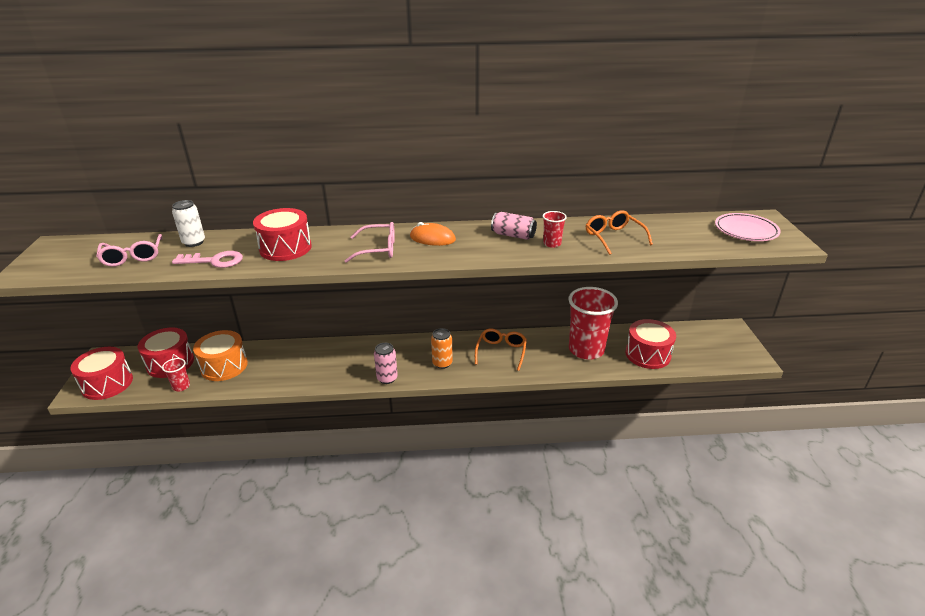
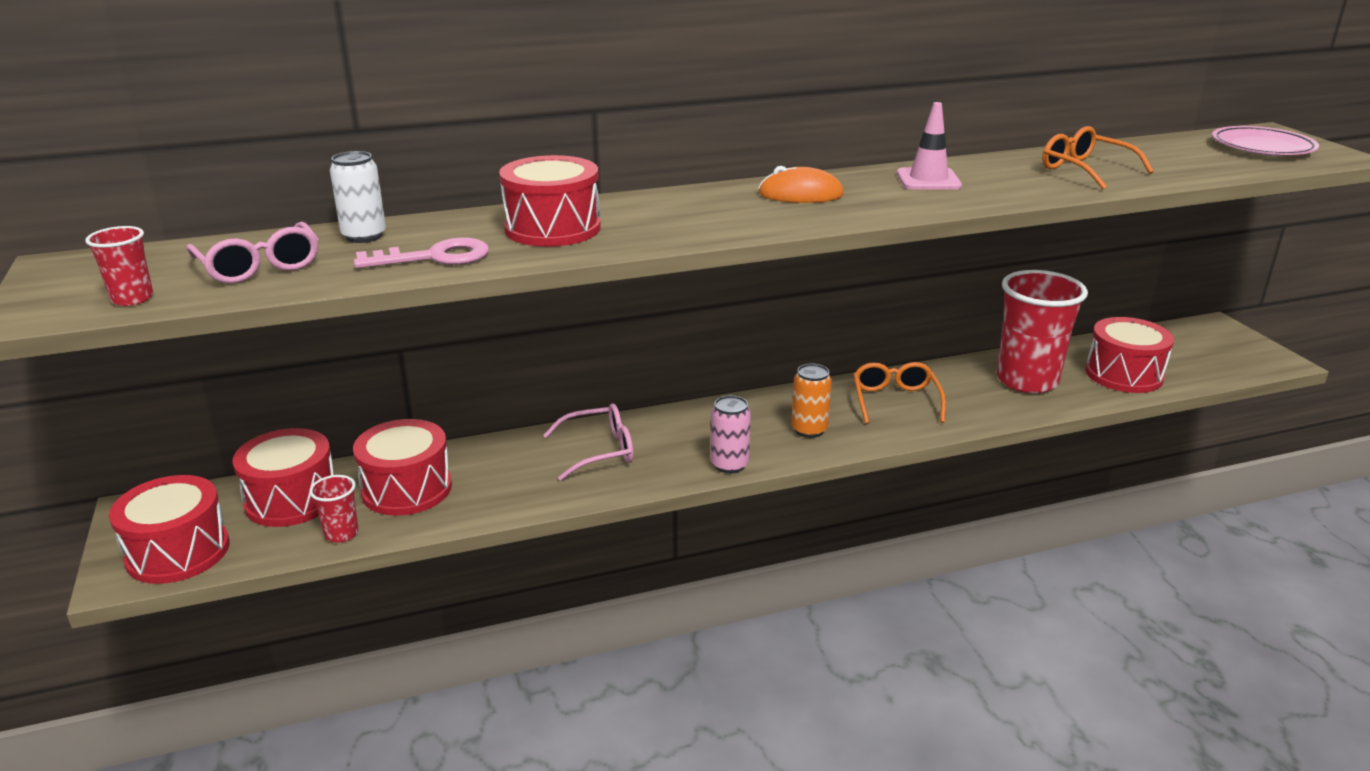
camera: 15 degrees left, 5 degrees down
orange drum [193,330,248,381] -> red drum [353,419,452,516]
pink glasses [345,222,395,263] -> pink glasses moved to [543,403,633,481]
pink can [491,212,537,240] -> pink traffic cone [897,102,962,190]
red cup [543,211,567,248] -> red cup moved to [85,226,153,306]

